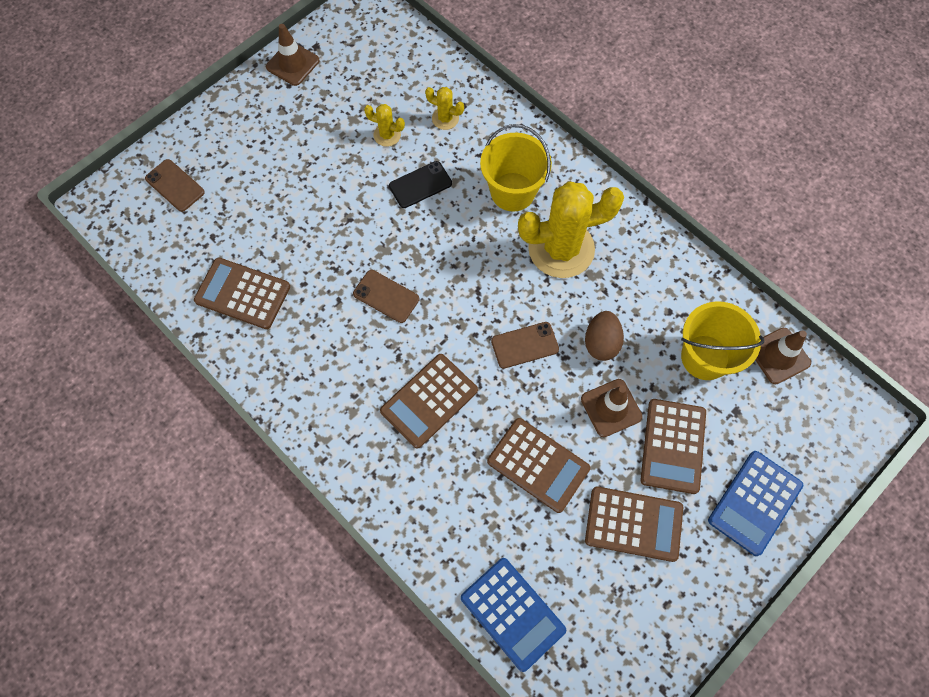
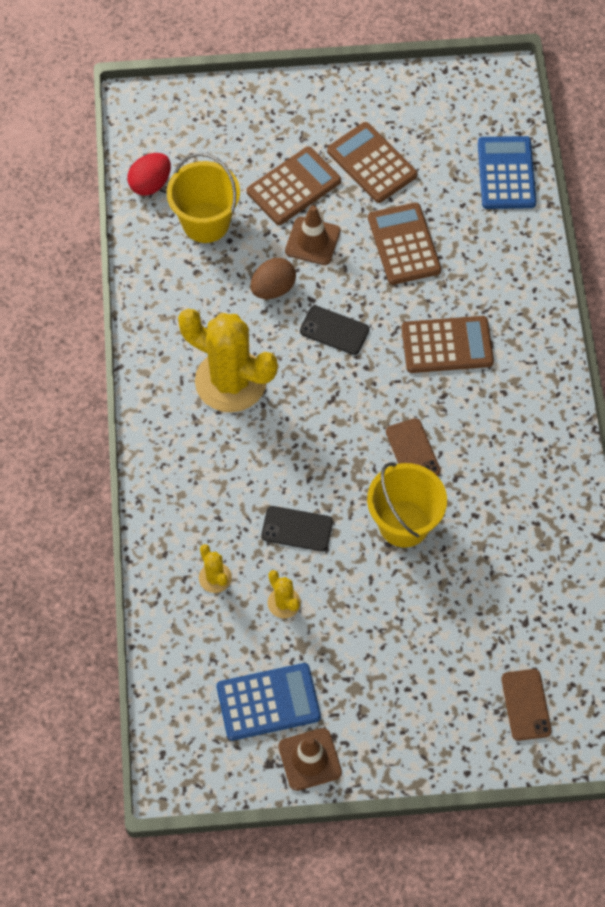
camera: 140 degrees left, 5 degrees down
brown calculator [194,257,290,329] -> none
yellow bucket [480,124,552,212] -> yellow bucket moved to [367,462,447,548]
brown phone [491,322,559,369] -> black phone [300,306,369,355]
blue calculator [708,451,803,556] -> blue calculator moved to [216,663,321,741]
brown traffic cone [755,328,811,384] -> red egg [127,153,171,196]

